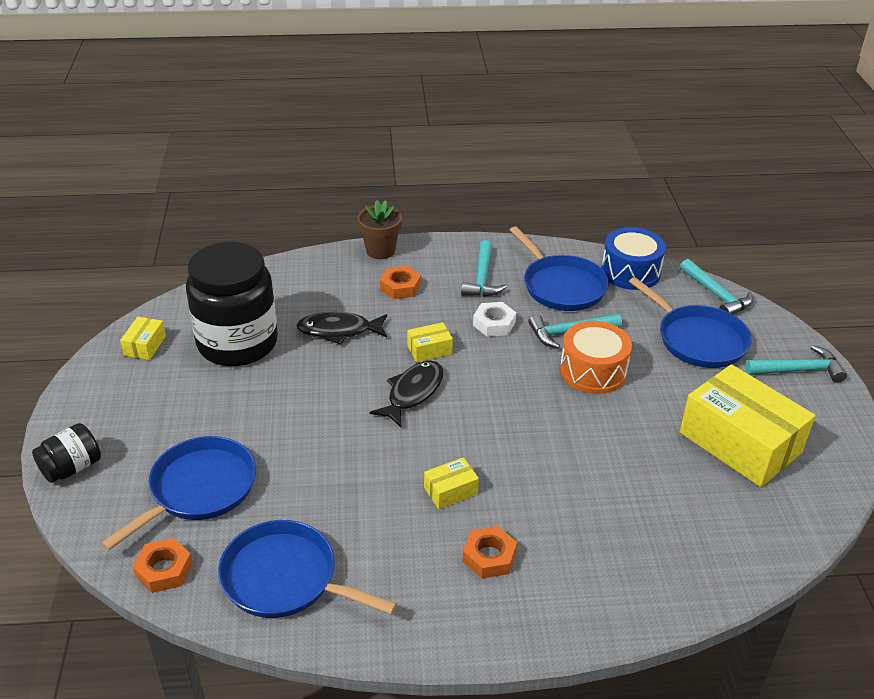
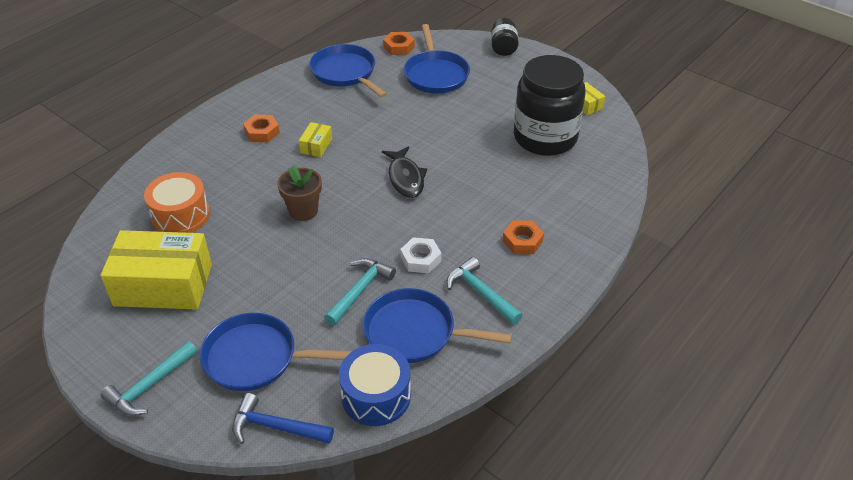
camera: 135 degrees right, 5 degrees up
blue pan [218,520,397,618] -> blue pan turned 105 degrees counterclockwise [309,44,387,98]
black fish [296,312,387,345] -> none
brown flower pot [357,200,402,259] -> brown flower pot moved to [277,165,322,221]
yellow box [407,322,453,362] -> none
orange drum [560,321,632,394] -> orange drum moved to [144,172,210,233]
turquoise hammer [680,259,753,315] -> blue hammer [232,393,334,444]

